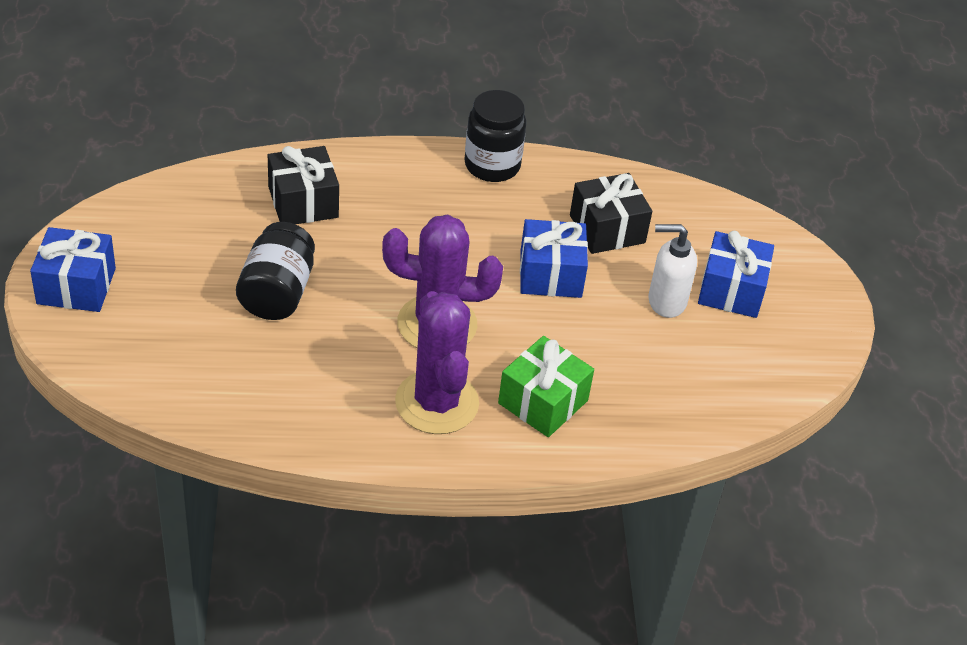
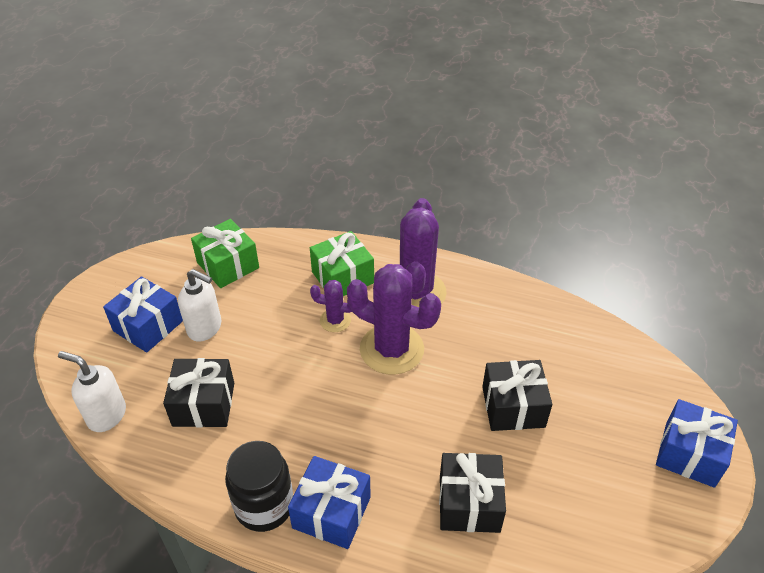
camera: 155 degrees left, 0 degrees up
black jar [236,222,315,320] -> black gift [482,360,552,431]
blue gift [520,219,588,298] -> blue gift moved to [288,456,371,549]
none -> white soap dispenser [58,351,126,432]
none -> green gift [191,219,259,288]
none -> purple cactus [310,280,352,332]

